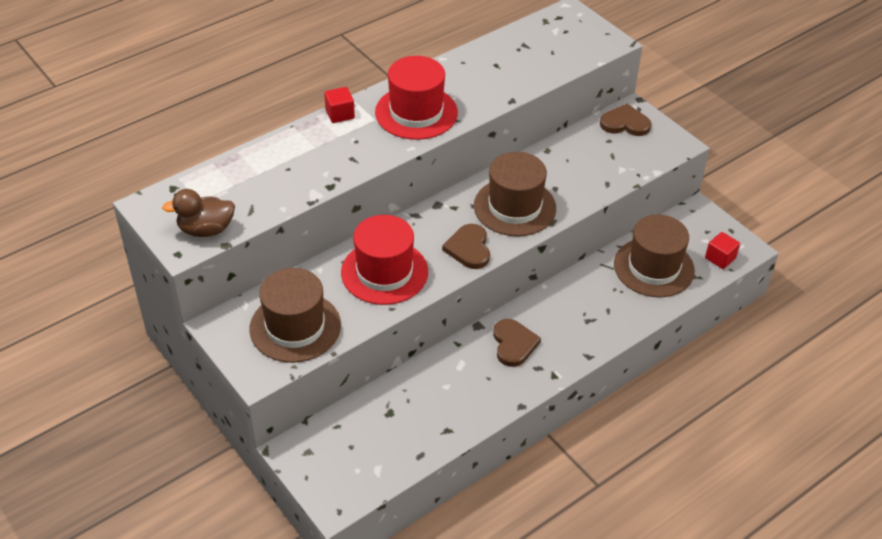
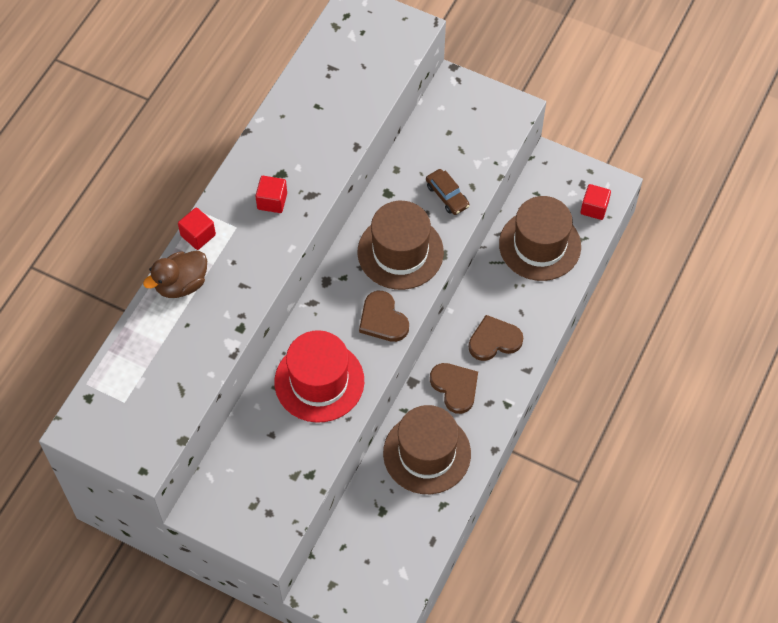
camera: 25 degrees left, 15 degrees up
brown duck [162,189,235,237] -> brown duck moved to [143,251,207,298]
brown hat [250,268,341,363] -> brown hat moved to [383,405,471,494]
red hat [375,56,458,140] -> red cube [255,176,287,213]
brown heart [600,104,651,136] -> brown heart moved to [468,315,523,361]
none -> brown car [426,169,470,215]

